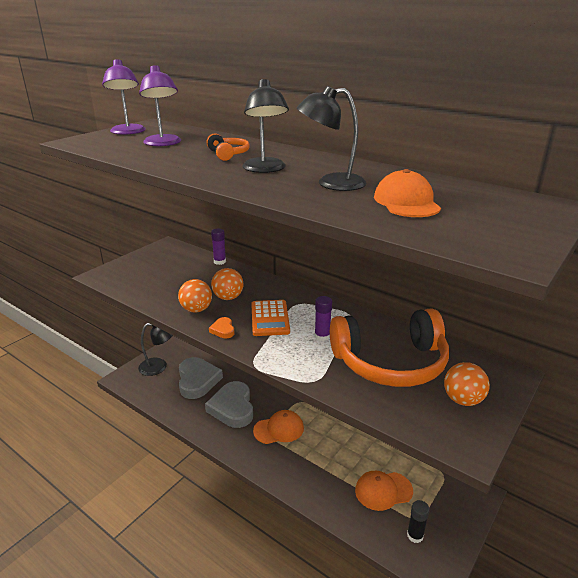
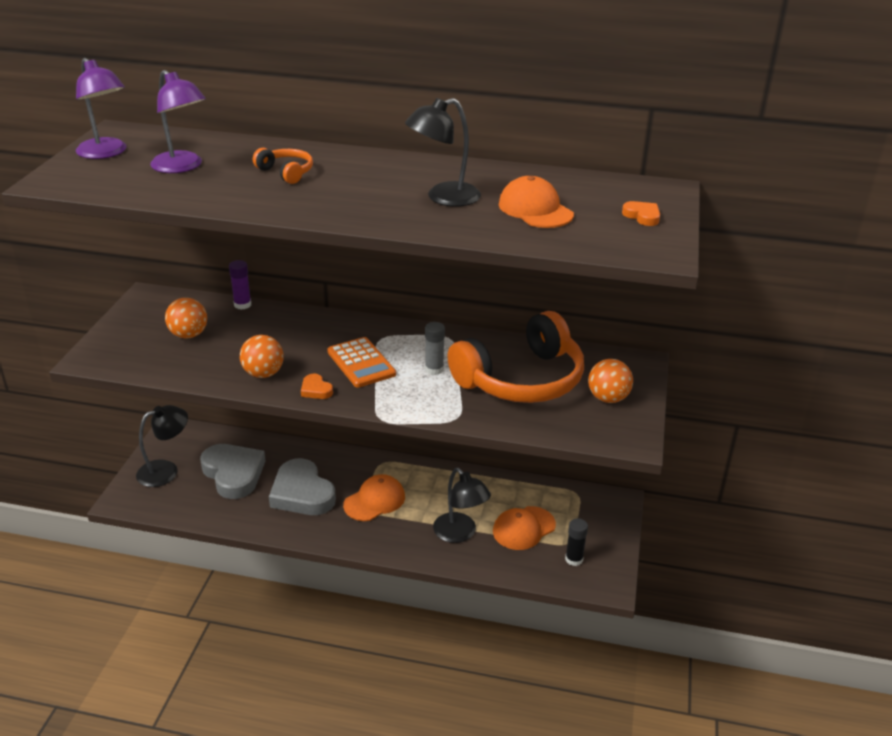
camera: 25 degrees left, 5 degrees up
orange ball [211,268,244,300] -> orange ball moved to [165,298,207,338]
black lamp [242,79,289,173] -> black lamp moved to [433,468,491,543]
purple glue stick [315,296,332,341] -> grey glue stick [425,322,445,375]
none -> orange heart [622,201,660,226]

